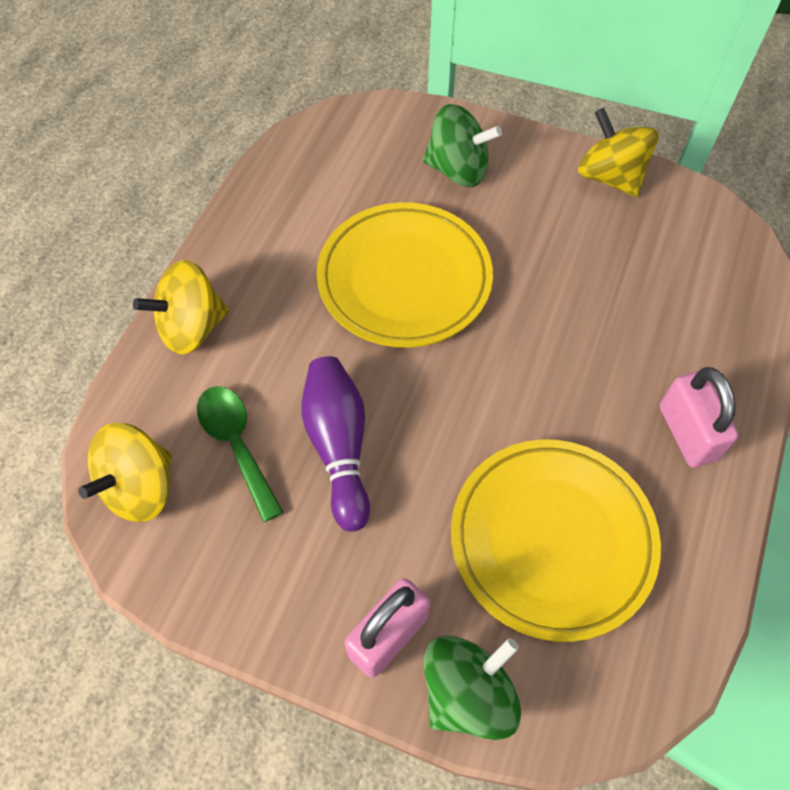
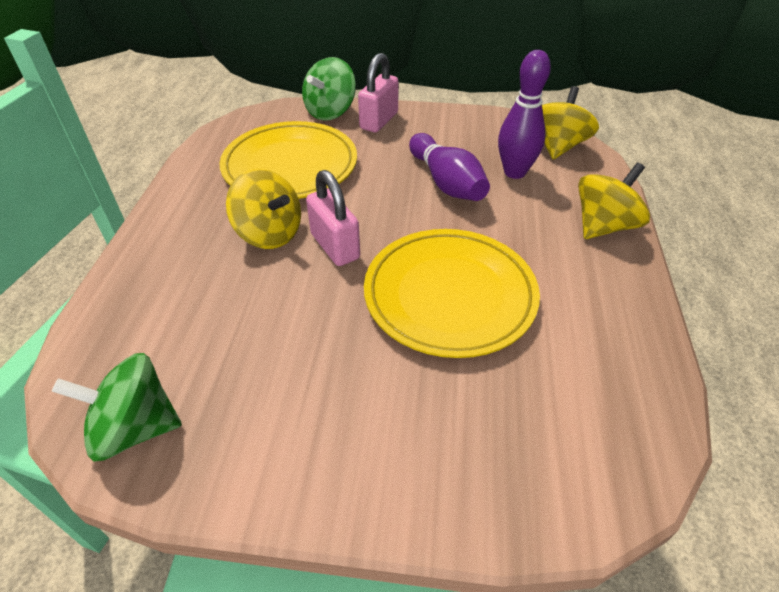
camera: 165 degrees right, 15 degrees down
green spoon [197,386,283,522] -> purple bowling pin [498,50,551,179]
green spinning top [423,104,502,187] -> green spinning top moved to [52,353,182,462]
yellow spinning top [578,108,659,197] -> yellow spinning top moved to [226,169,301,249]
pink padlock [660,367,739,468] -> pink padlock moved to [306,170,360,266]

